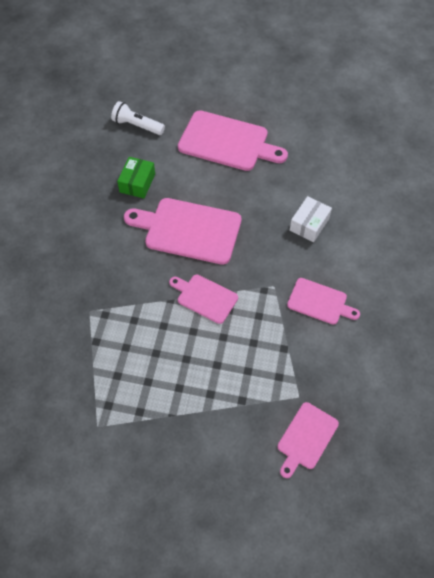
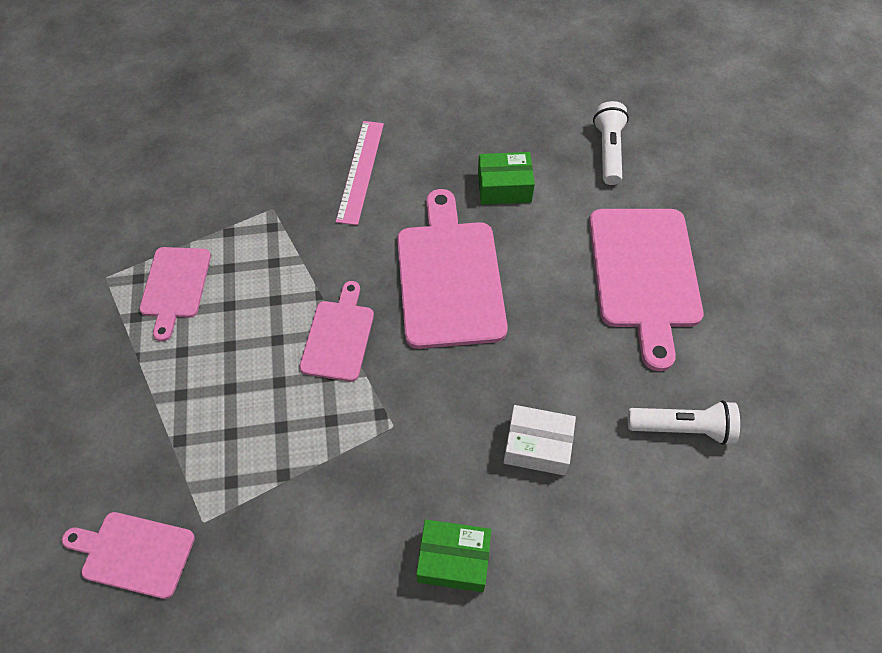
camera: 70 degrees right, 0 degrees up
pink cutting board [287,278,360,325] -> pink cutting board moved to [139,247,211,342]
none -> pink ruler [336,121,384,225]
none -> green box [416,520,492,592]
none -> white flashlight [628,400,740,445]

